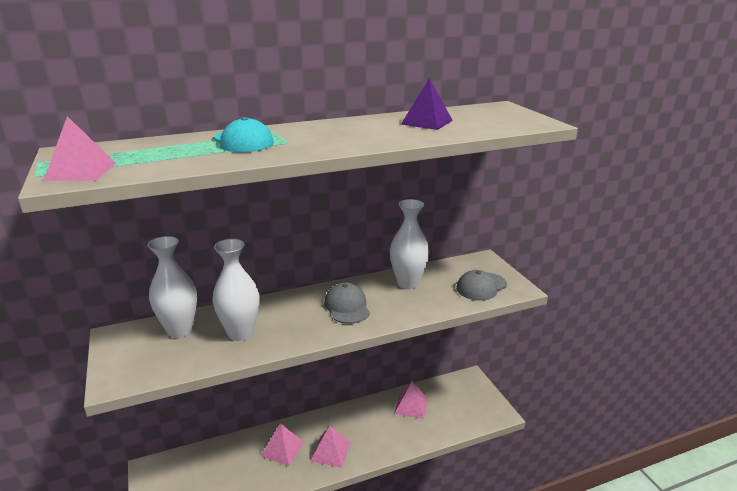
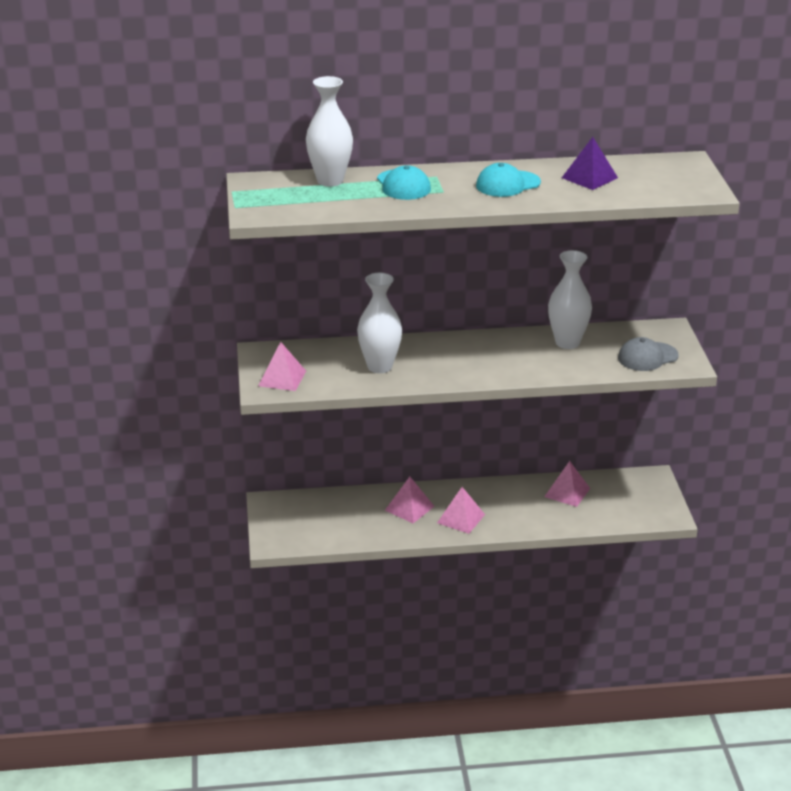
camera: 15 degrees right, 5 degrees up
pink pyramid [43,116,116,181] -> pink pyramid moved to [258,342,306,391]
white vase [147,236,197,338] -> white vase moved to [306,76,353,187]
grey cap [324,282,370,324] -> none
none -> turquoise cap [476,163,541,197]

